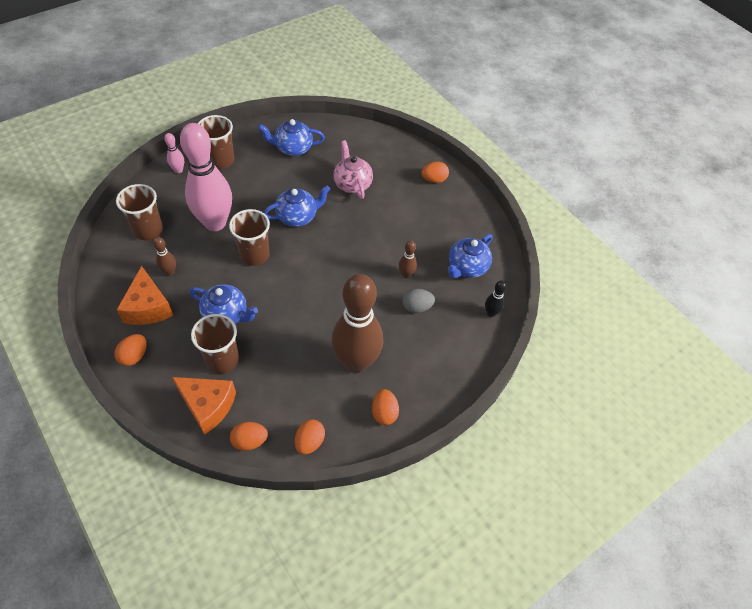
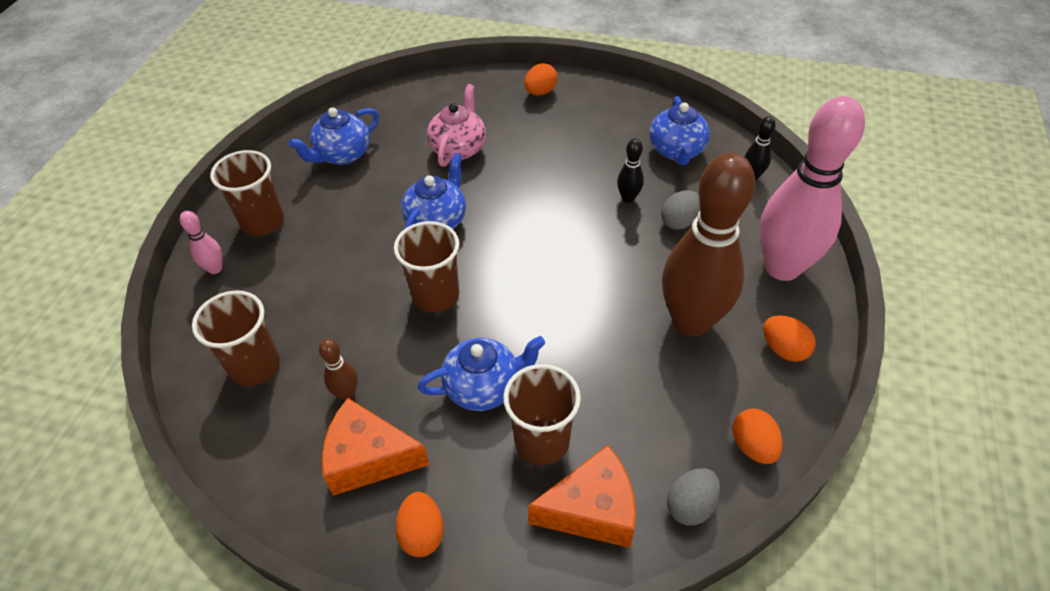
camera: 35 degrees left, 5 degrees down
orange cheese [117,266,174,325] -> orange cheese turned 150 degrees clockwise [322,398,429,496]
pink bowling pin [180,123,232,231] -> pink bowling pin moved to [760,96,865,281]
orange egg [230,422,268,451] -> grey egg [667,468,720,526]
pink teapot [333,140,373,199] -> pink teapot turned 75 degrees clockwise [427,84,486,167]
brown bowling pin [399,240,417,278] -> black bowling pin [617,138,644,203]

